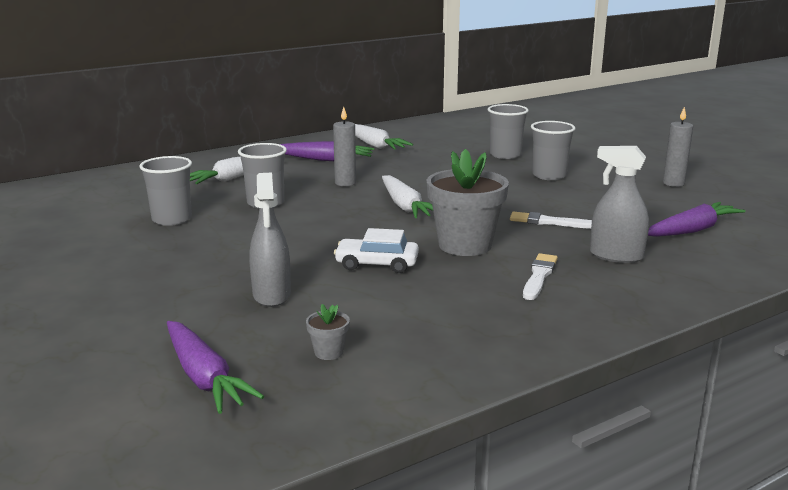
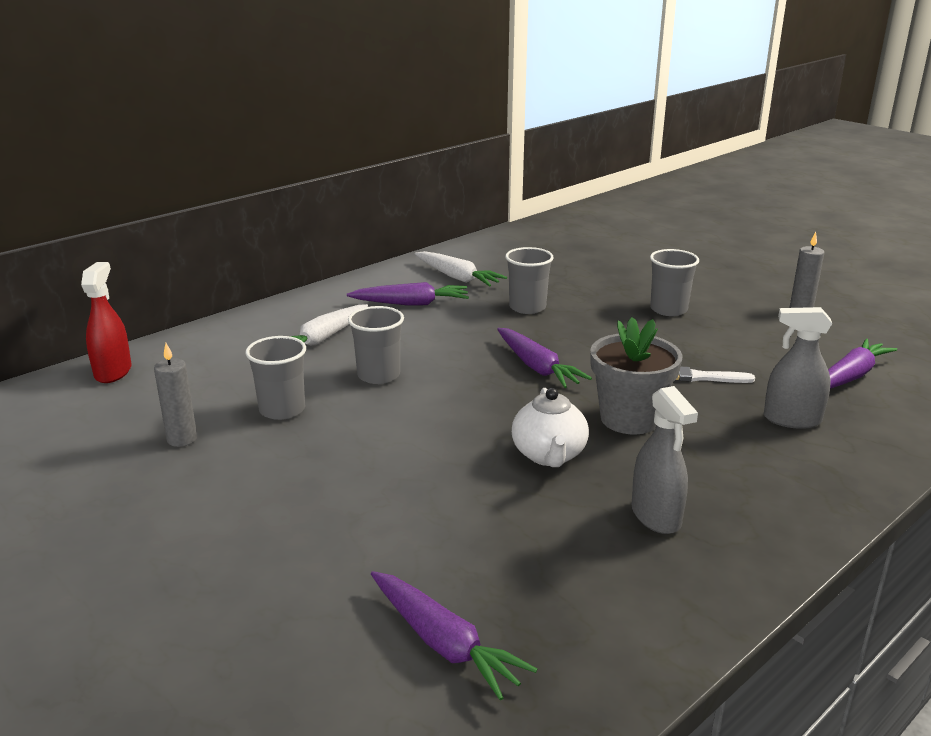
camera: 10 degrees left, 5 degrees up
grey spray bottle [249,172,291,307] -> grey spray bottle moved to [631,386,698,534]
grey flower pot [306,304,350,360] -> none
grey candle [333,107,356,186] -> grey candle moved to [154,343,197,447]
white car [334,228,419,273] -> white teapot [512,388,589,467]
white carrot [382,175,433,218] -> purple carrot [497,328,592,388]
grey cup [488,104,529,159] -> grey cup moved to [505,247,554,314]
white brush [523,253,558,300] -> none
none -> red spray bottle [81,262,132,383]

